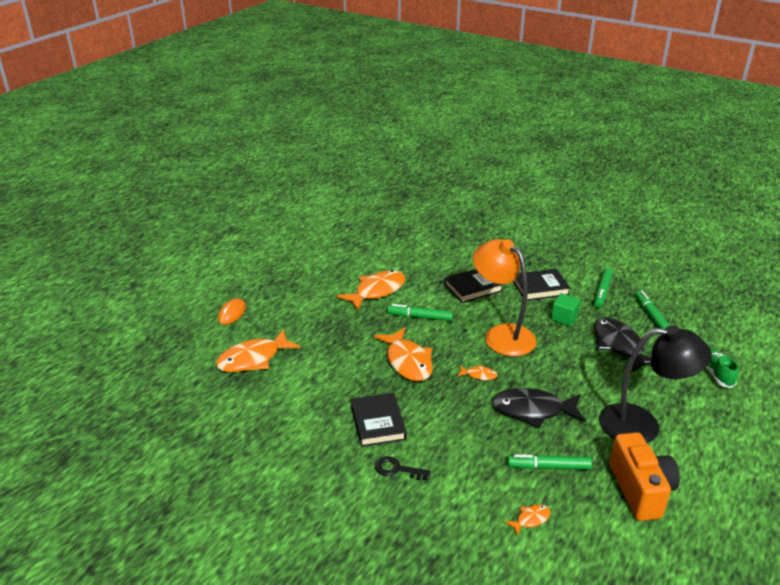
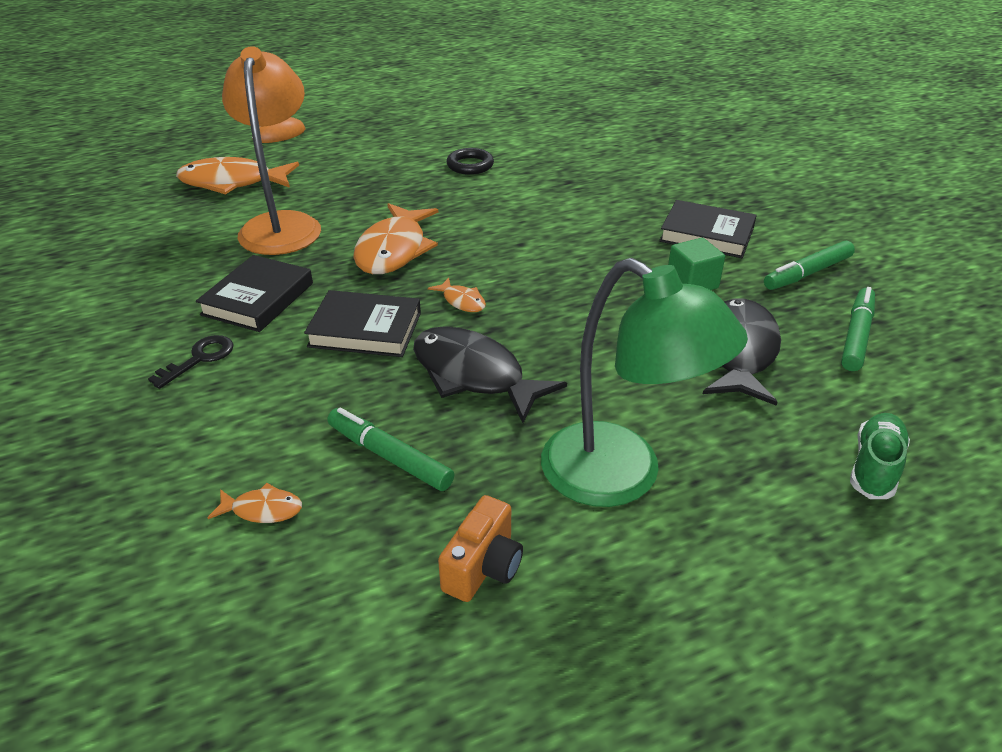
camera: 35 degrees right, 5 degrees up
orange fish [337,270,406,310] -> black ring [447,148,494,175]
black key [375,456,431,480] -> black key turned 75 degrees clockwise [148,335,234,389]
green marker [387,304,453,321] -> none
black book [444,269,503,303] -> black book moved to [304,290,421,357]
orange lamp [473,239,537,356] -> orange lamp moved to [222,46,321,255]
black lamp [599,325,712,443] -> green lamp [541,258,748,507]
orange camera [609,432,680,521] -> orange camera [438,495,523,602], size x0.59

